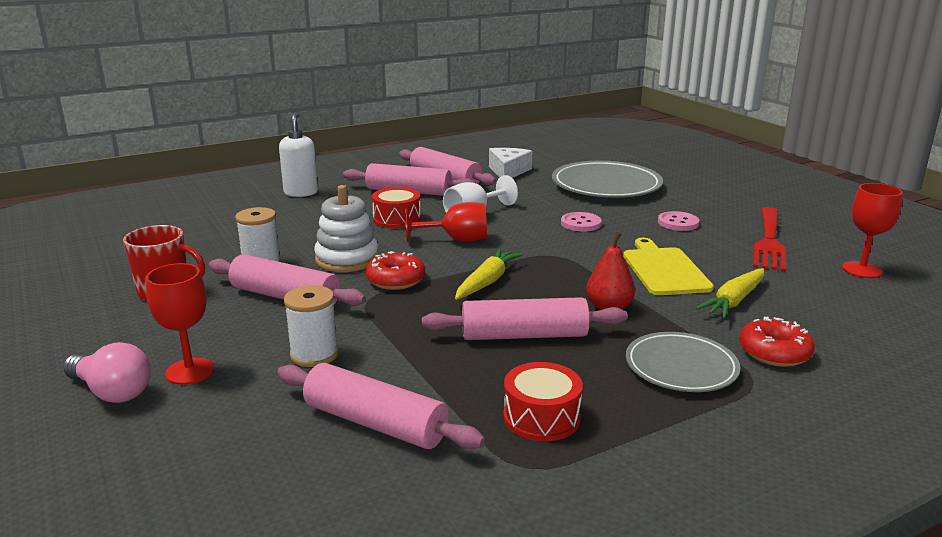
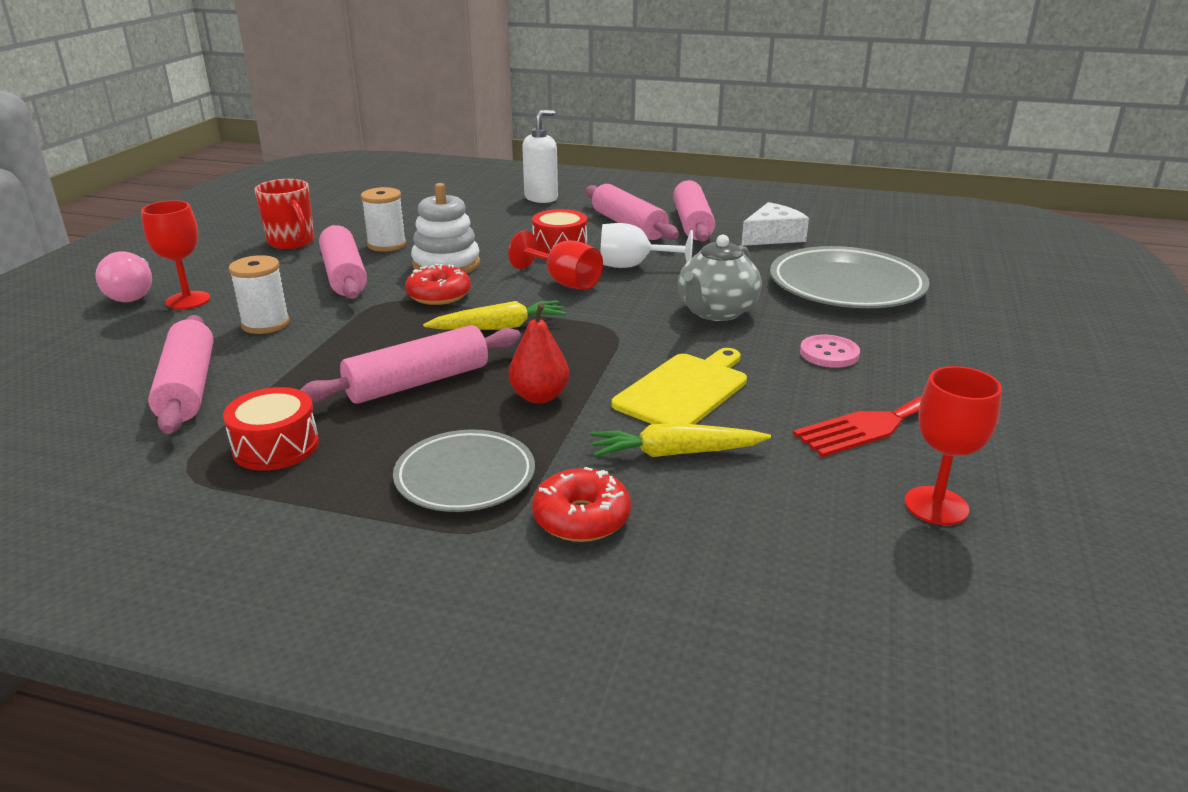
camera: 45 degrees right, 5 degrees up
pink rolling pin [422,297,627,340] -> pink rolling pin turned 75 degrees counterclockwise [300,325,521,404]
pink button [561,212,601,232] -> grey teapot [678,235,762,321]

